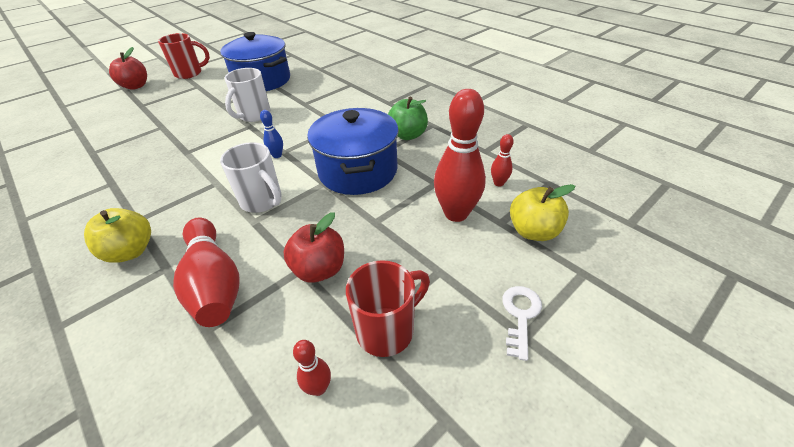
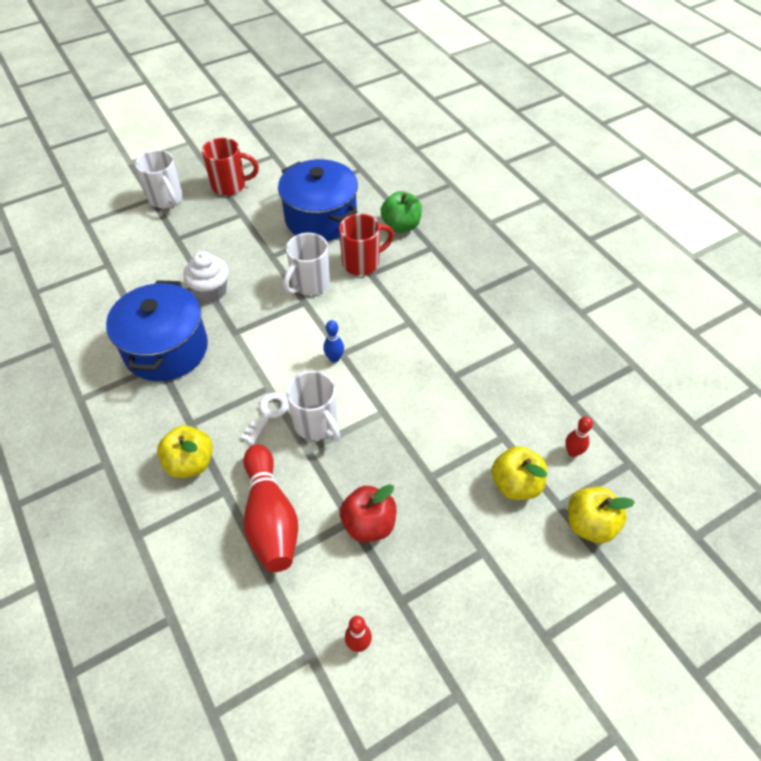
camera: 10 degrees right, 10 degrees up
red apple [109,47,147,90] -> white mug [135,150,183,209]
blue pot [307,108,399,195] -> blue pot moved to [106,280,208,381]
red mug [346,260,430,357] -> red mug moved to [339,214,394,275]
green apple [388,97,428,140] -> green apple moved to [381,191,422,233]
red bowling pin [434,89,486,222] -> yellow apple [492,446,547,500]
white key [502,286,542,361] -> white key moved to [241,392,289,445]
none -> white cupcake [183,251,229,302]

